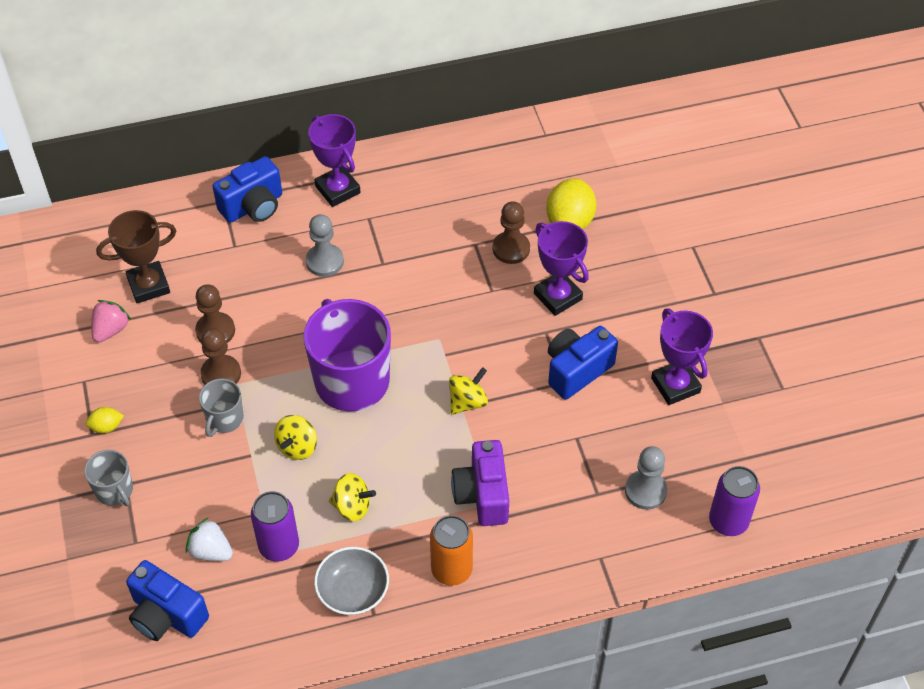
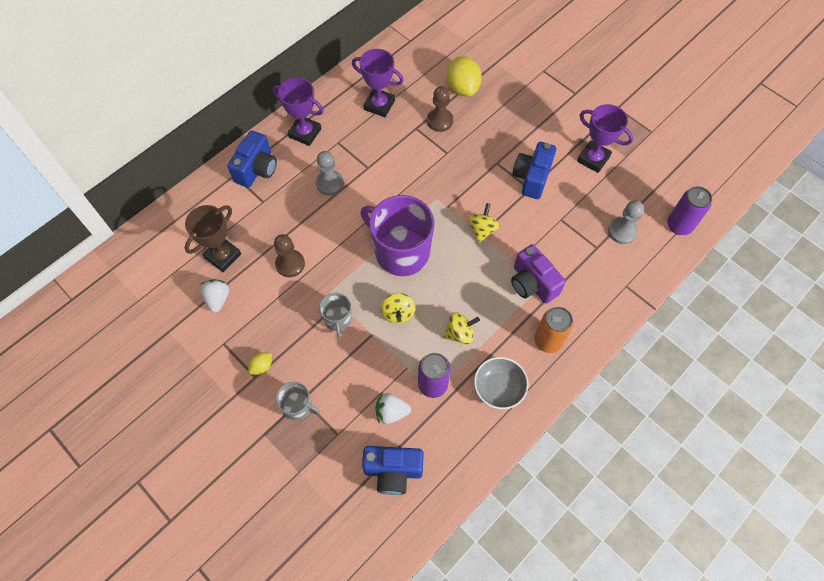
camera: 30 degrees left, 10 degrees up
pink strawberry [91,300,131,343] -> white strawberry [200,279,229,313]
brown pawn [200,328,241,385] -> none
purple trophy [534,221,589,316] -> purple trophy moved to [352,49,404,117]

